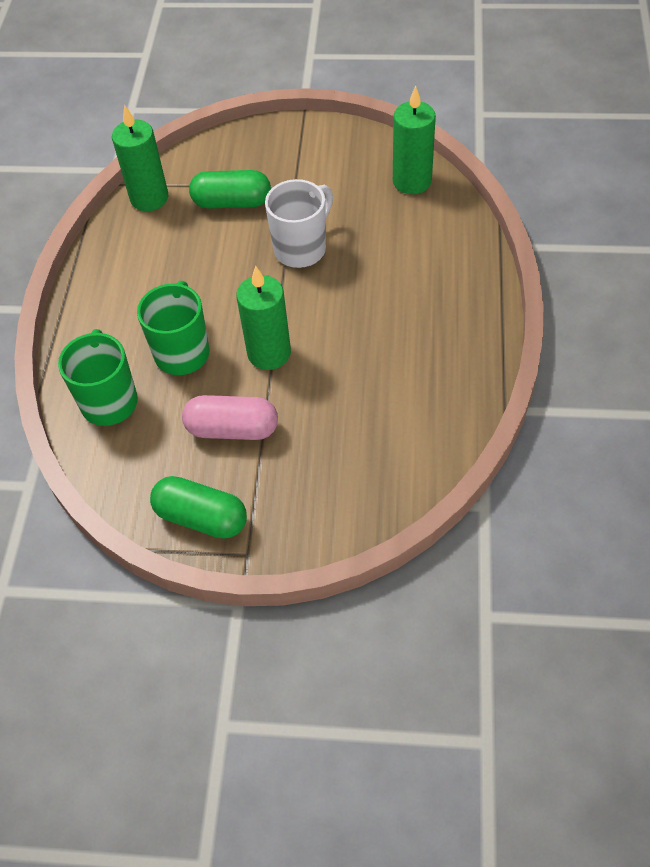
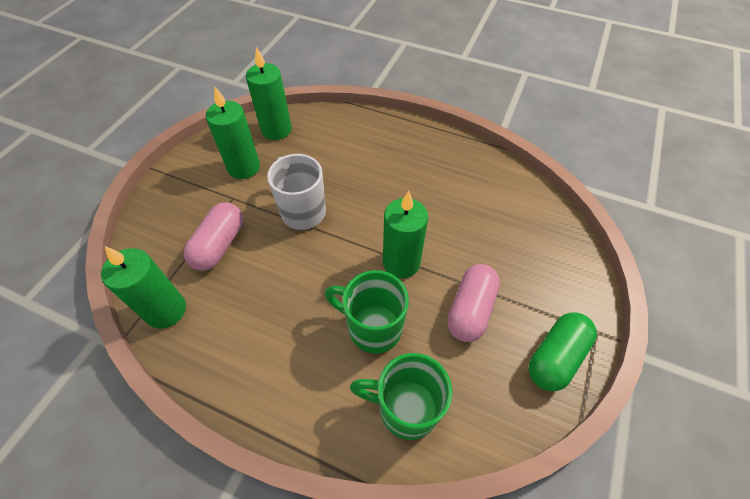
camera: 75 degrees left, 0 degrees up
green capsule [189,170,271,208] -> pink capsule [184,202,243,271]
none -> green candle [206,87,260,179]

